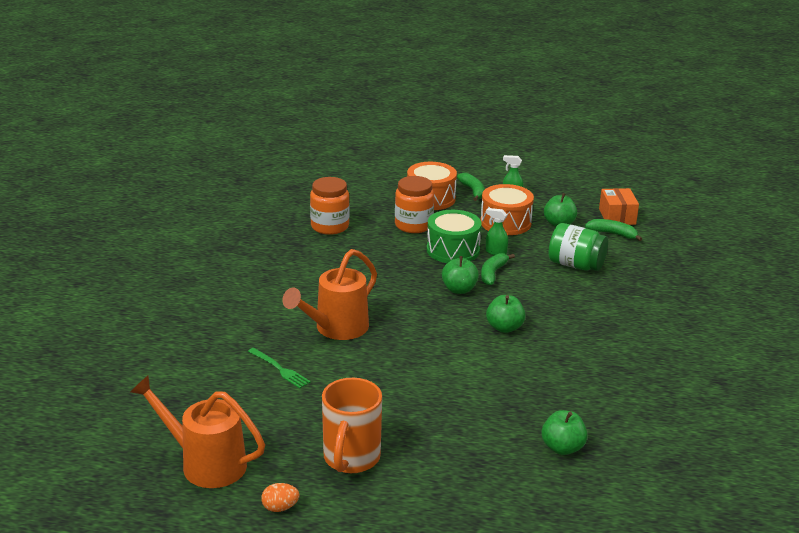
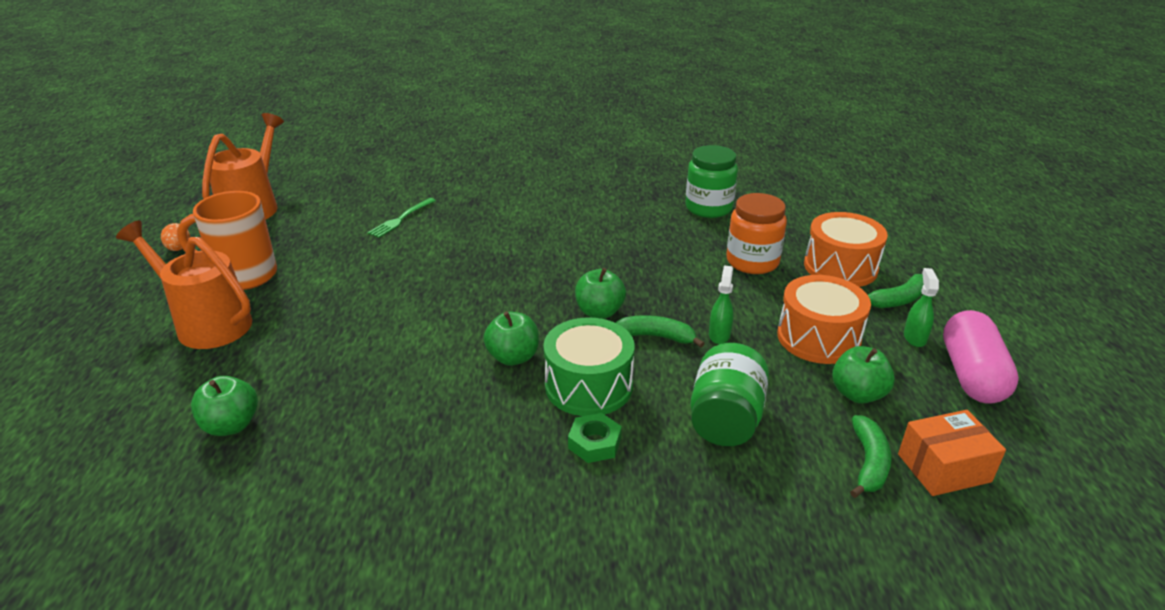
camera: 80 degrees right, 5 degrees up
orange watering can [282,249,377,340] -> orange watering can moved to [116,221,252,349]
orange jar [310,177,350,235] -> green jar [685,145,738,218]
green drum [427,210,482,263] -> green drum moved to [544,317,635,416]
none -> green nut [568,413,622,463]
none -> pink capsule [943,310,1019,404]

